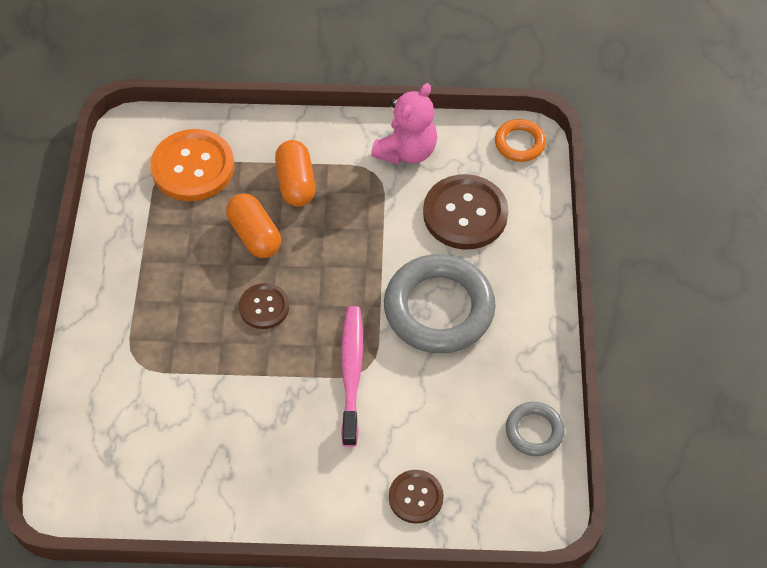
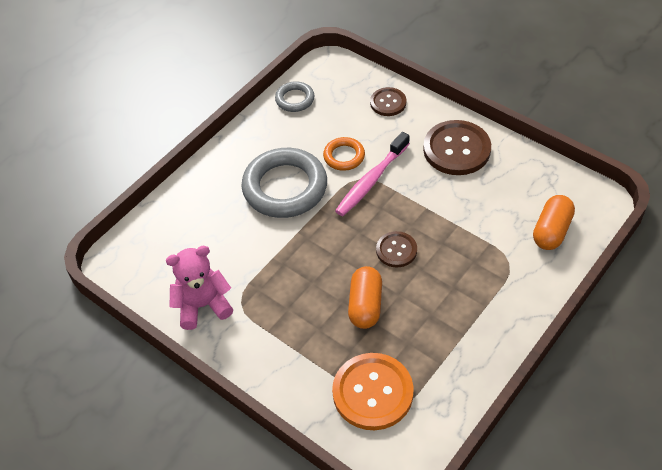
camera: 140 degrees left, 5 degrees down
orange capsule [275,140,316,207] -> orange capsule moved to [533,195,575,250]
brown button [423,174,509,250] -> brown button moved to [423,120,491,175]
orange ring [495,119,546,162] -> orange ring moved to [323,137,365,171]

